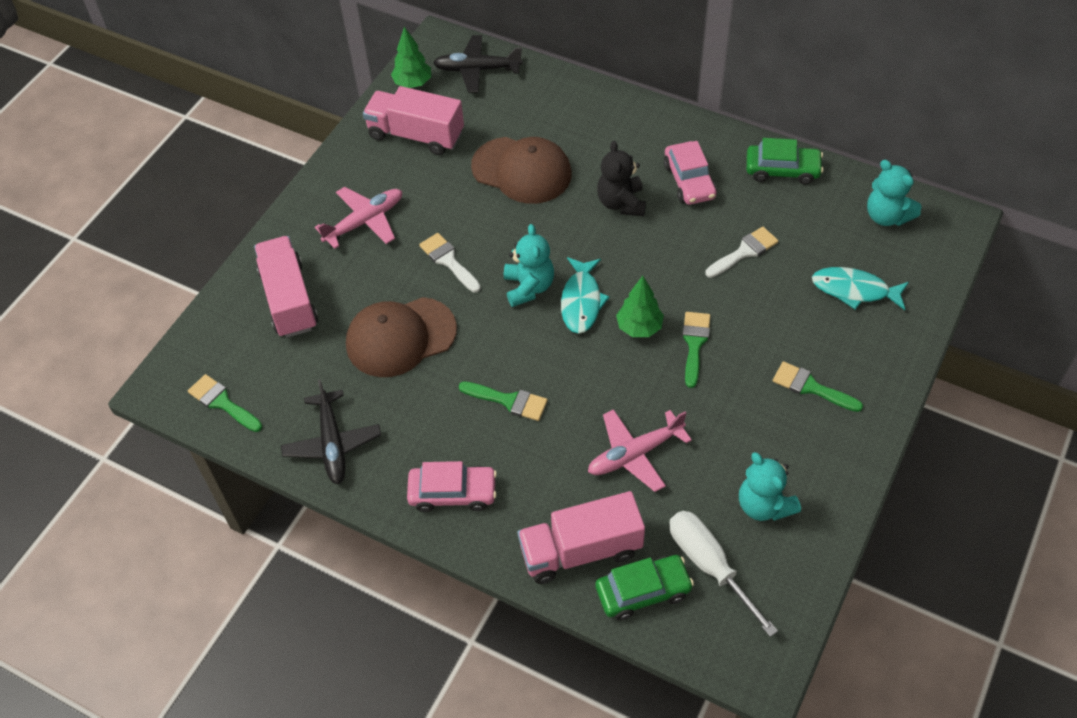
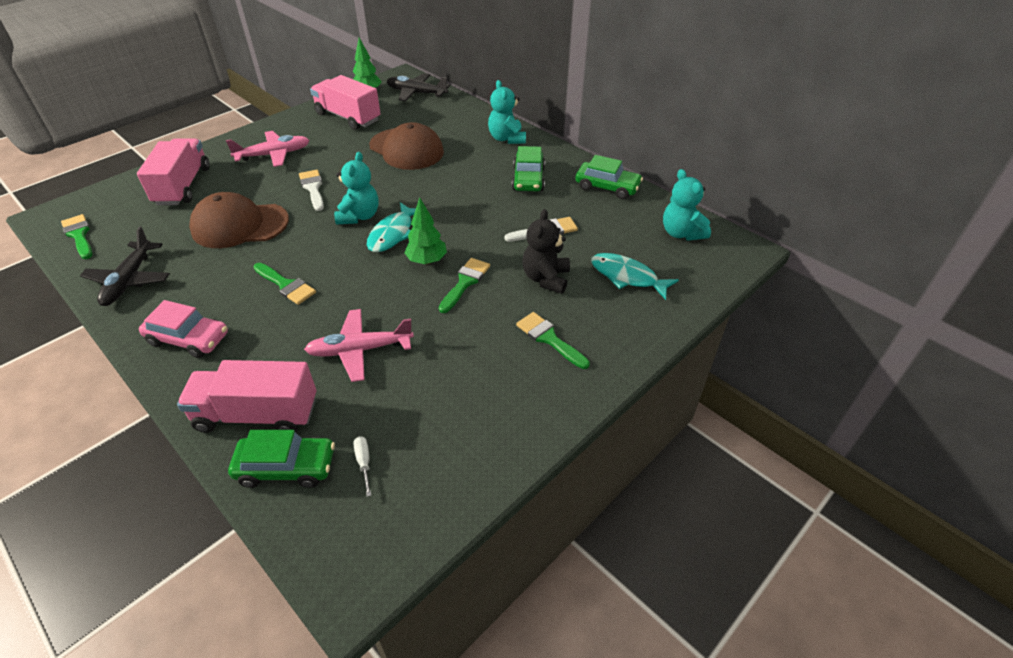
camera: 15 degrees right, 10 degrees down
black teddy bear [597,141,646,216] -> black teddy bear moved to [522,209,570,294]
pink car [664,141,717,205] -> green car [512,146,545,191]
white screwdriver [669,511,778,637] -> white screwdriver [353,436,372,497], size x0.42
turquoise teddy bear [739,452,801,521] -> turquoise teddy bear moved to [488,80,526,144]

